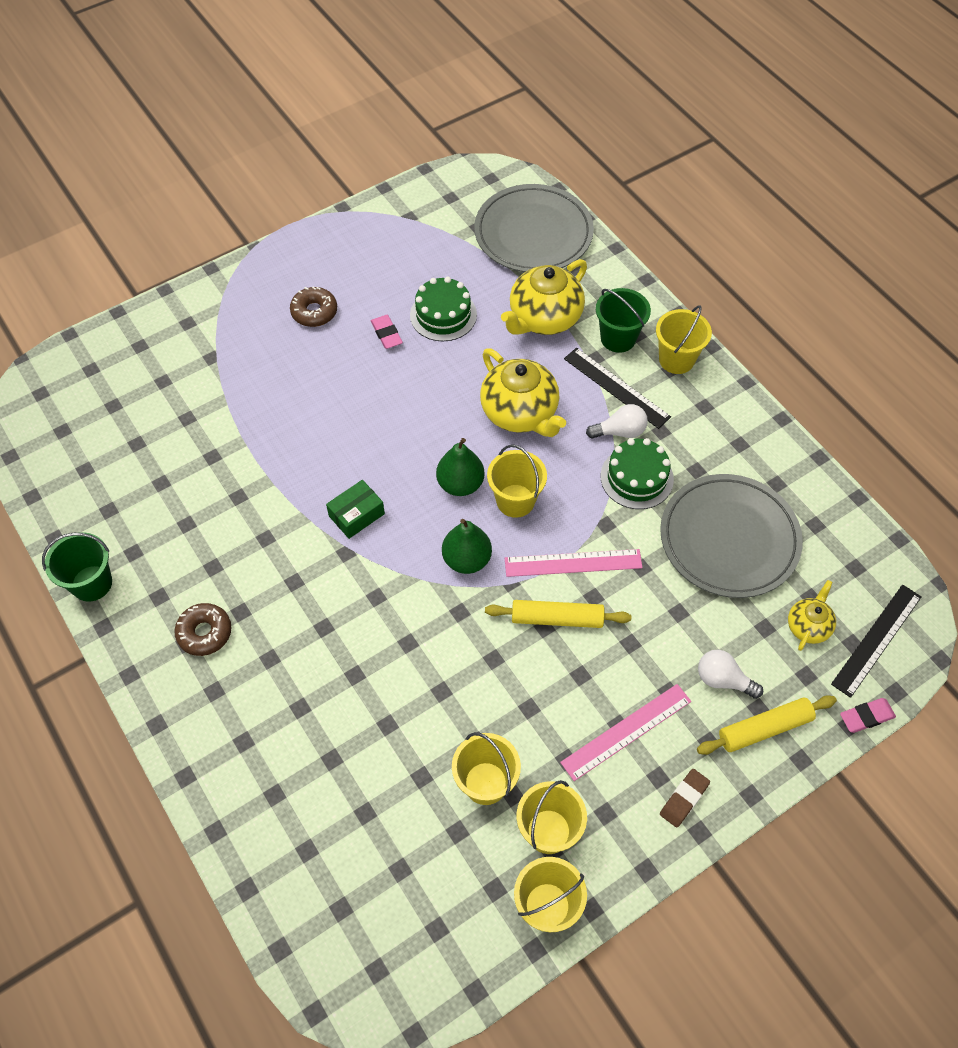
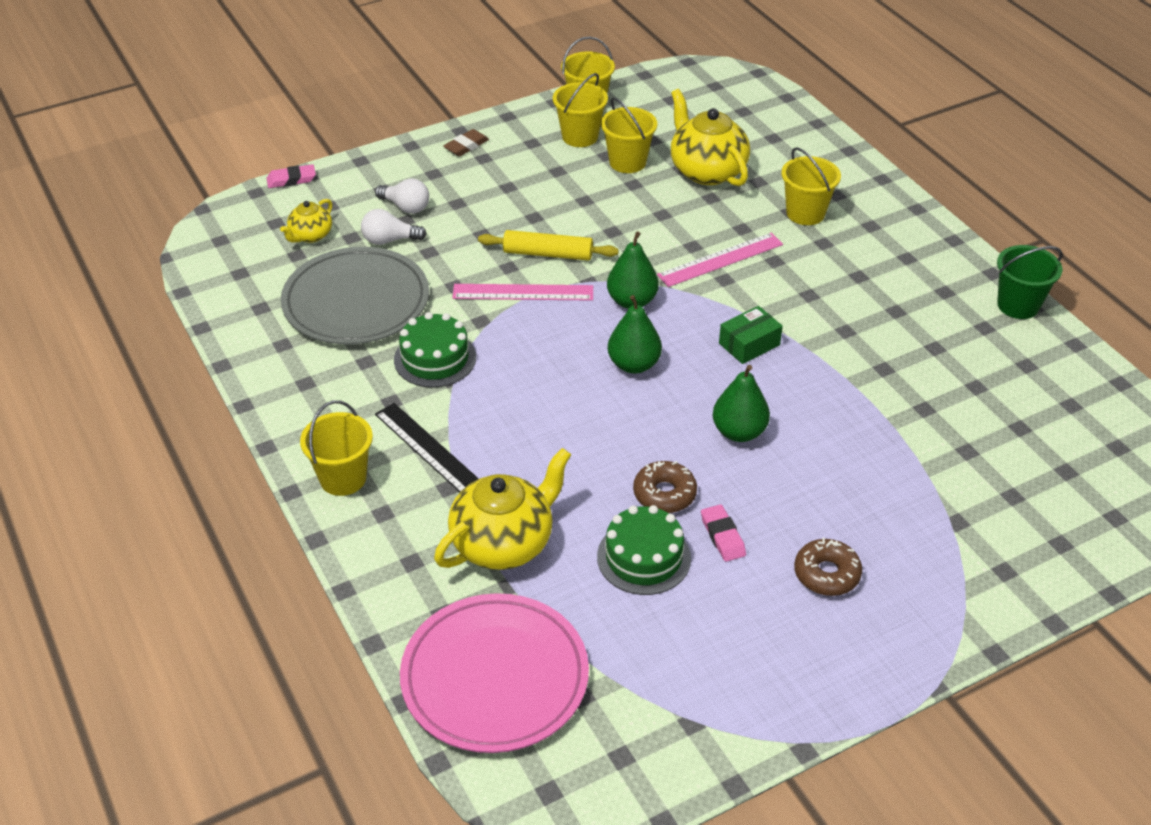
camera: 175 degrees left, 15 degrees down
brown donut [174,603,231,656] -> brown donut moved to [633,461,697,513]
grey plate [474,184,594,272] -> pink plate [400,593,589,753]
yellow teapot [480,348,566,437] -> yellow teapot moved to [671,89,750,186]
yellow bucket [487,444,547,518] -> yellow bucket moved to [781,147,841,225]
pink ruler [560,684,691,781] -> pink ruler moved to [657,233,783,287]
white light bulb [586,404,648,438] -> white light bulb moved to [361,209,427,245]
green bucket [596,288,651,353] -> none
yellow rolling pin [697,695,837,755] -> none
black ruler [831,584,922,698] -> none
none -> green pear [713,365,770,442]

